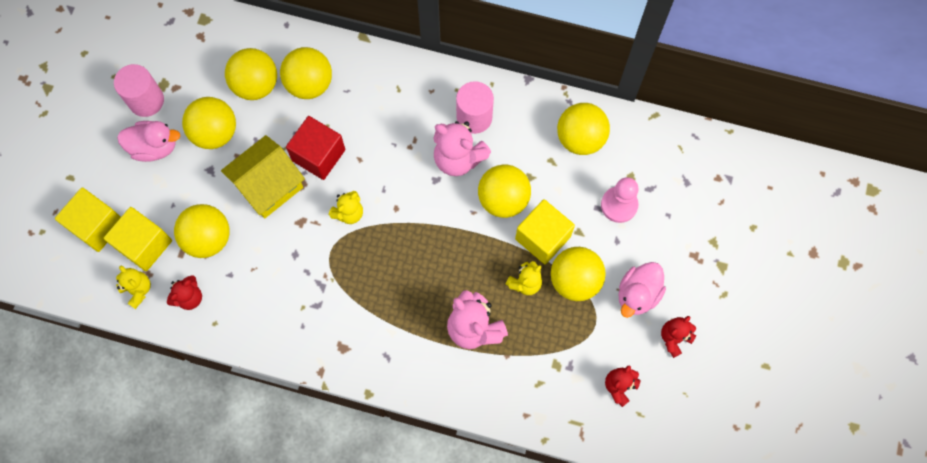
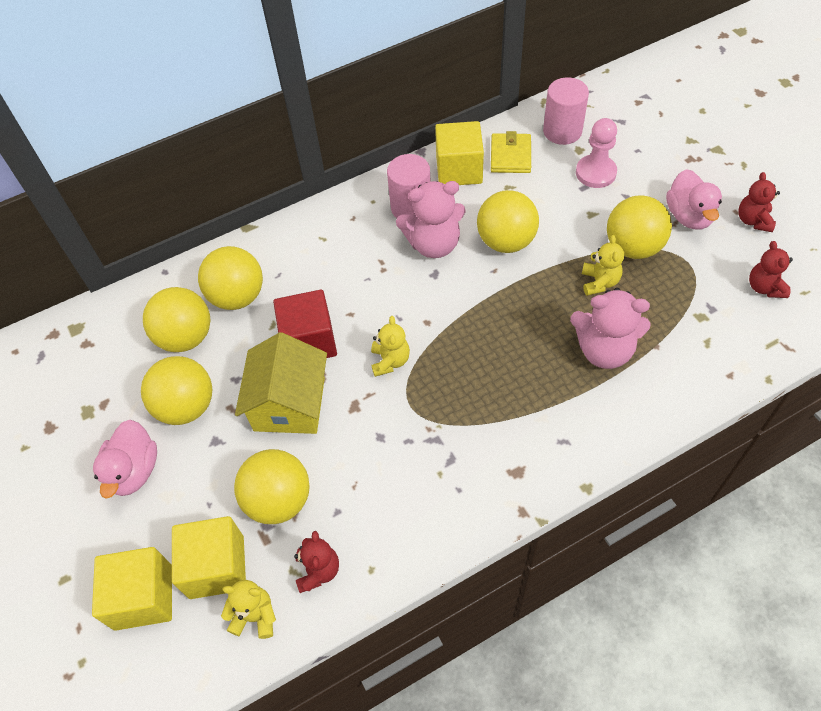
camera: 40 degrees left, 15 degrees down
pink cylinder [114,64,164,117] -> pink cylinder moved to [543,77,589,145]
pink duck [117,121,180,162] -> pink duck turned 135 degrees clockwise [93,420,157,499]
yellow cube [515,199,575,264] -> yellow cube moved to [435,121,484,185]
yellow ball [557,103,610,155] -> yellow wallet [491,131,531,173]

